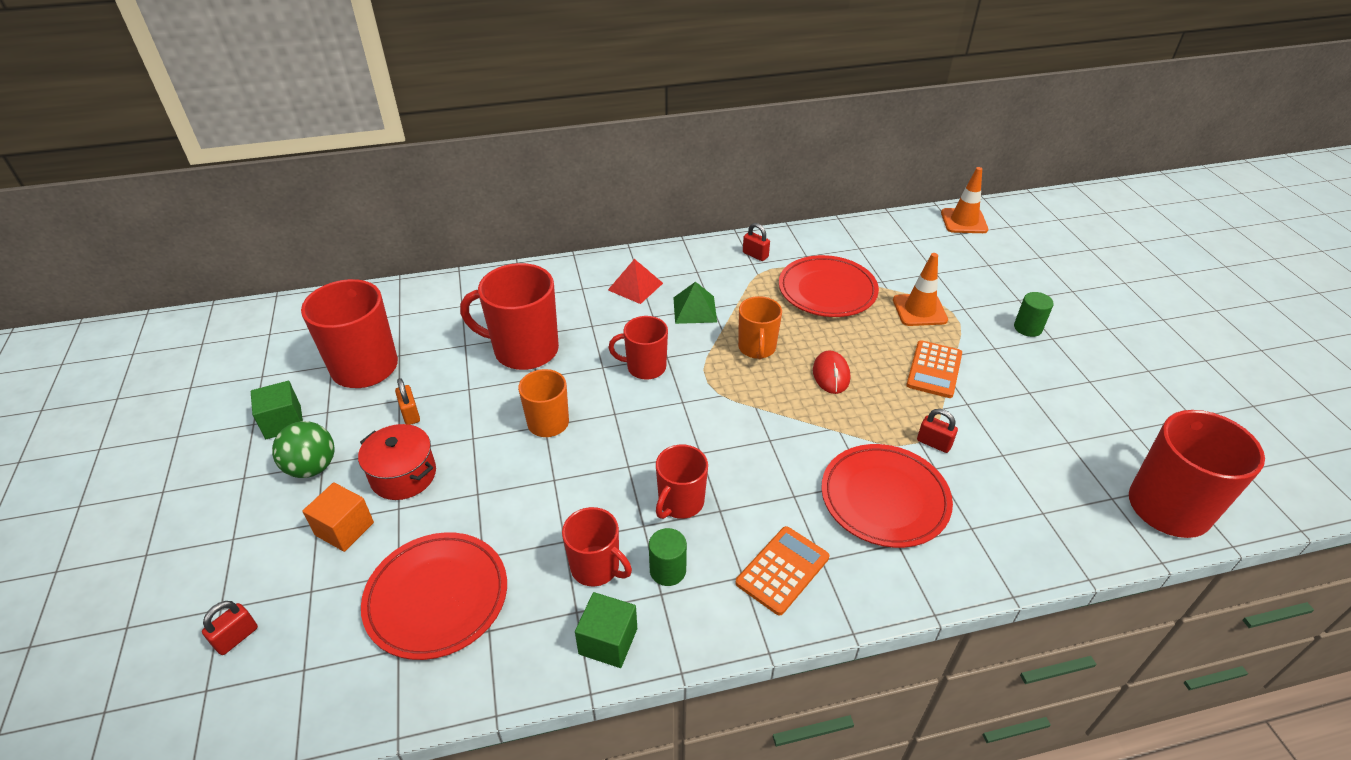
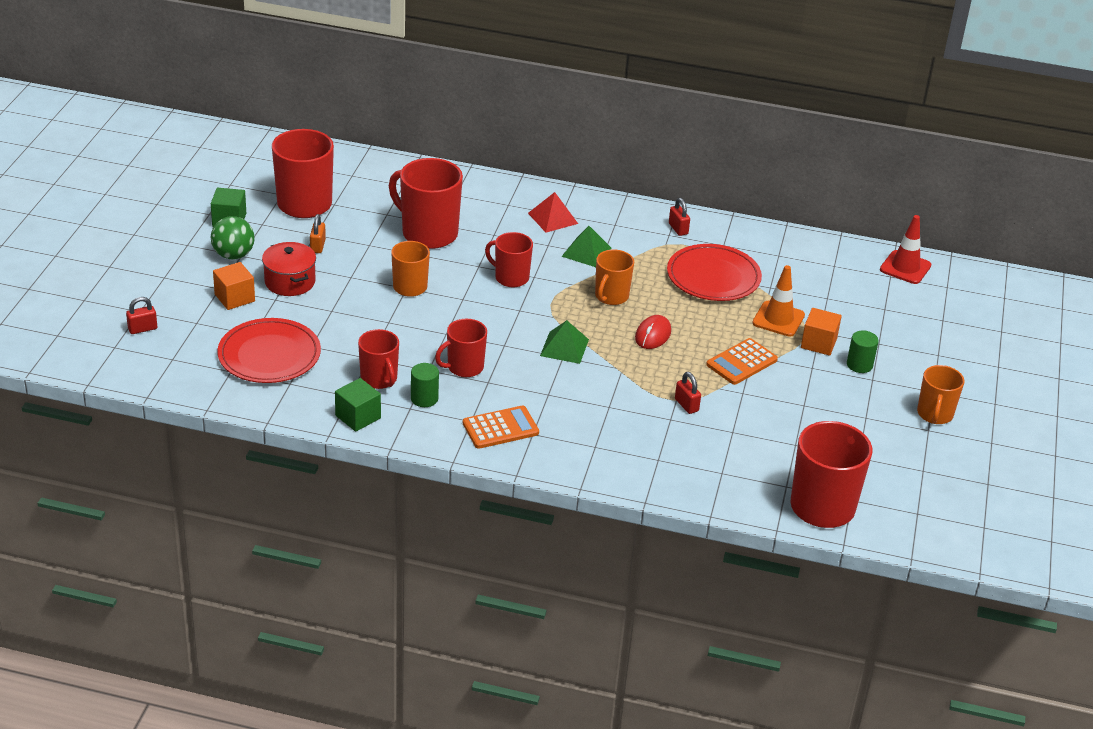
camera: 25 degrees right, 5 degrees down
red plate [821,444,953,548] -> none
orange traffic cone [941,167,988,233] -> red traffic cone [880,215,931,284]
none -> green pyramid [540,320,589,364]
none -> orange cube [801,308,842,356]
none -> orange mug [917,365,964,424]

